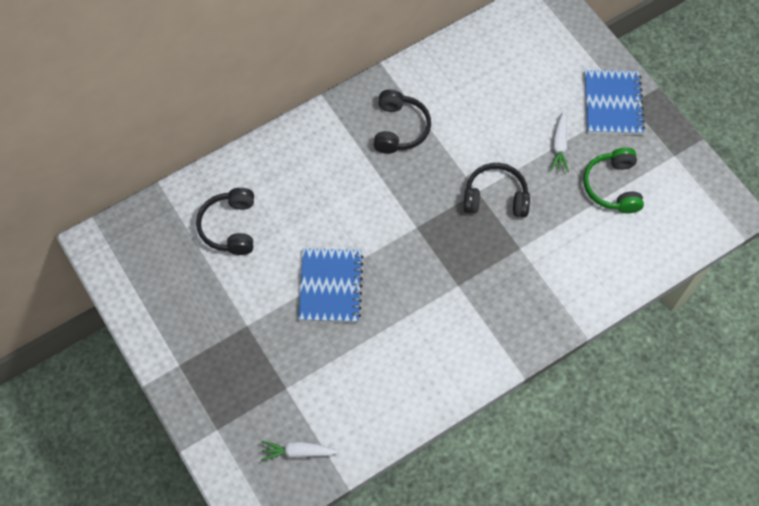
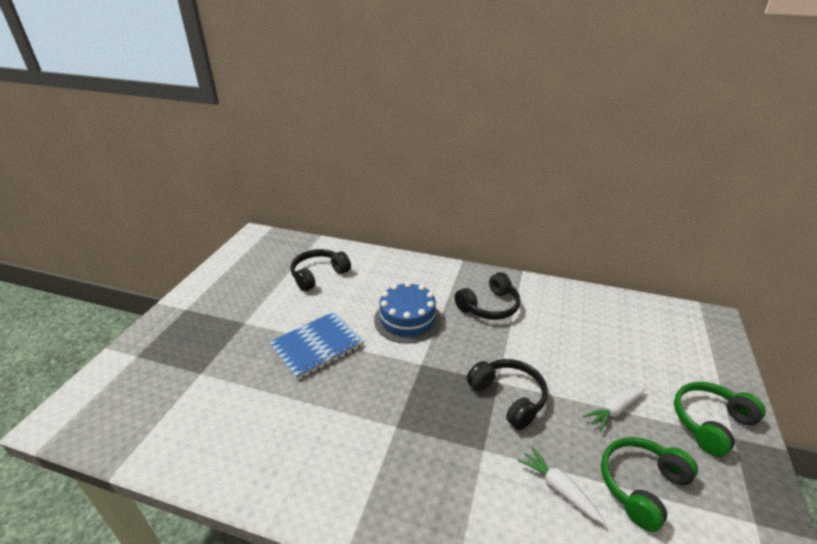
camera: 50 degrees right, 30 degrees down
white carrot [261,441,339,461] -> white carrot moved to [518,446,605,524]
blue notebook [584,70,645,135] -> green headphones [674,382,765,457]
none -> blue cake [374,282,441,343]

